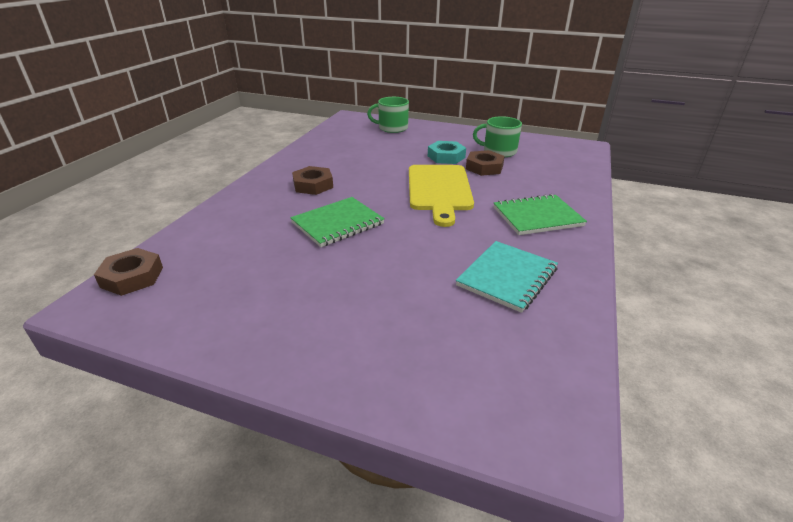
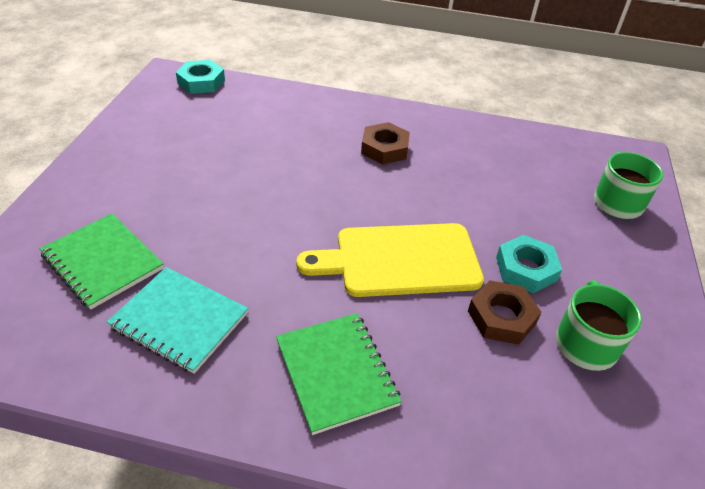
camera: 80 degrees right, 10 degrees up
brown nut [94,248,163,296] -> turquoise nut [176,60,225,94]
green notebook [290,197,385,247] -> green notebook moved to [40,213,164,310]

